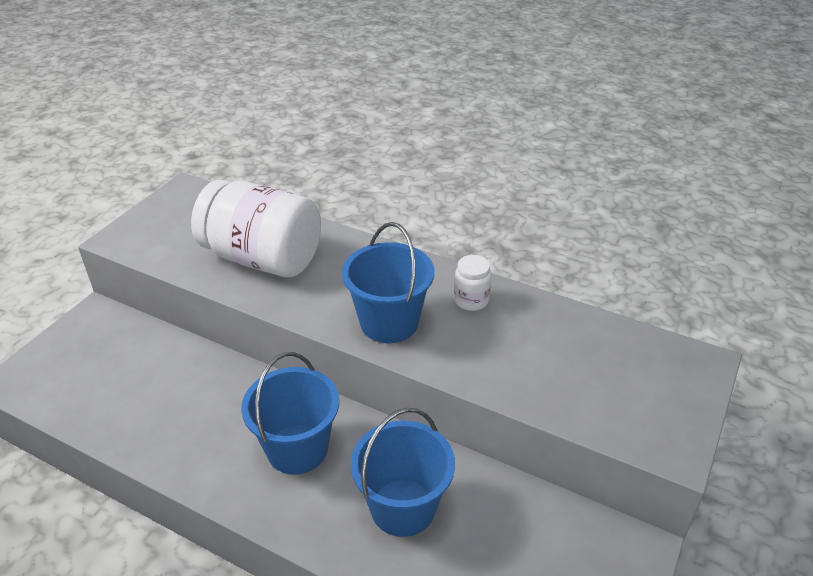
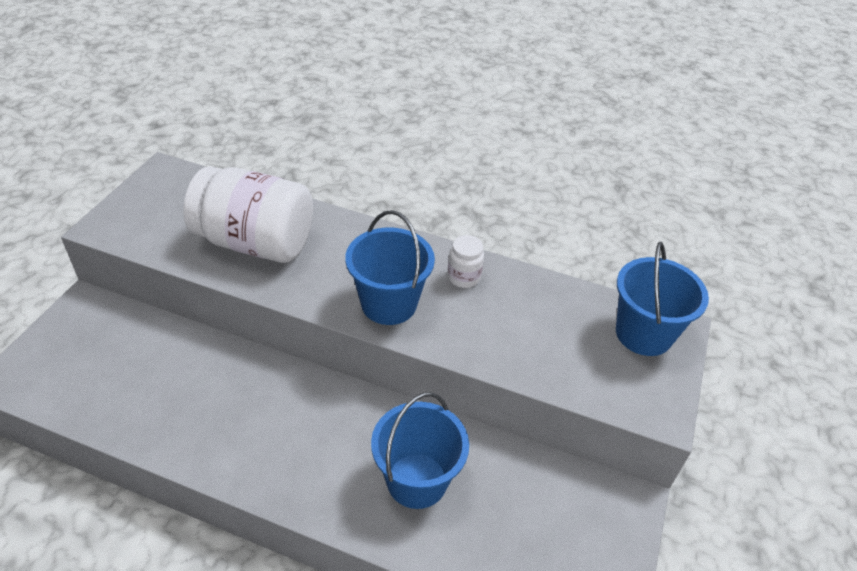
camera: 10 degrees left, 5 degrees up
blue bucket [241,352,339,475] -> blue bucket moved to [616,242,709,356]

